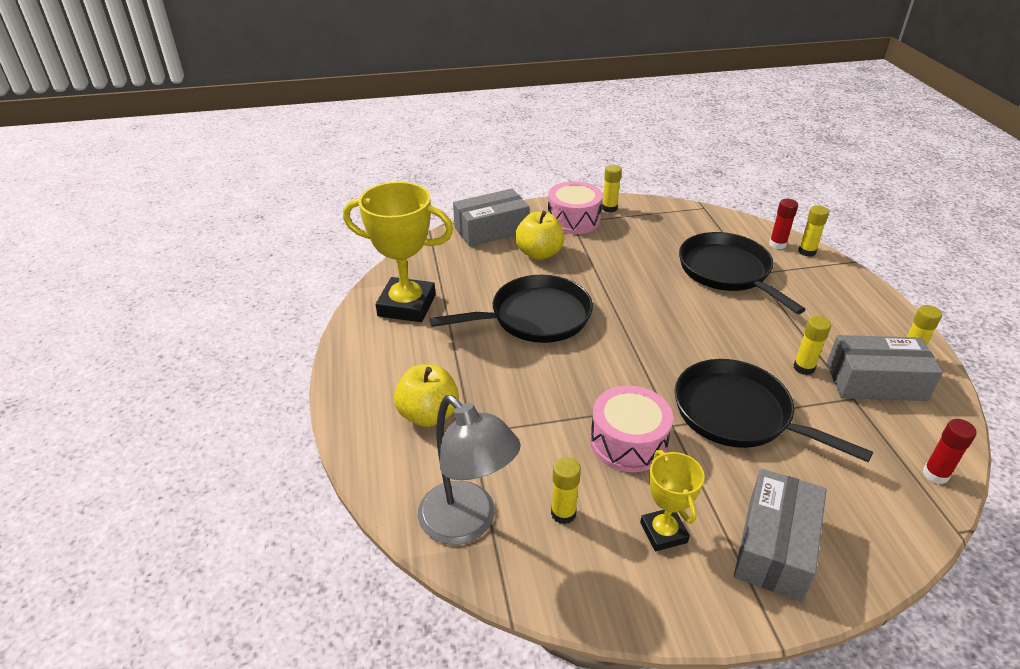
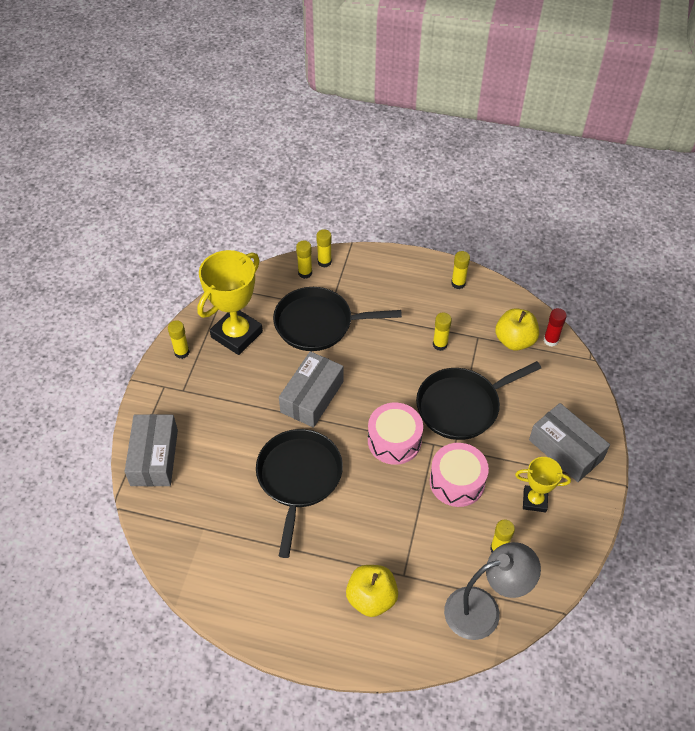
camera: 65 degrees left, 15 degrees up
yellow trophy [343,182,453,322] -> yellow trophy moved to [197,250,263,355]
yellow apple [515,211,564,260] -> yellow apple moved to [495,308,539,351]
pink drum [548,181,603,234] -> pink drum moved to [368,403,423,465]
red glue stick [769,199,798,249] -> yellow glue stick [296,240,312,279]
grey box [827,335,943,401] -> grey box moved to [279,351,344,428]

